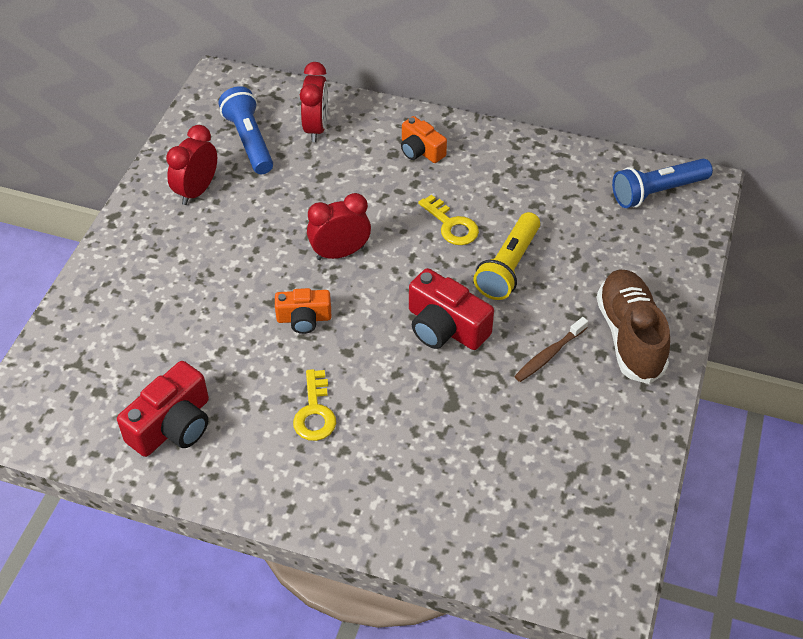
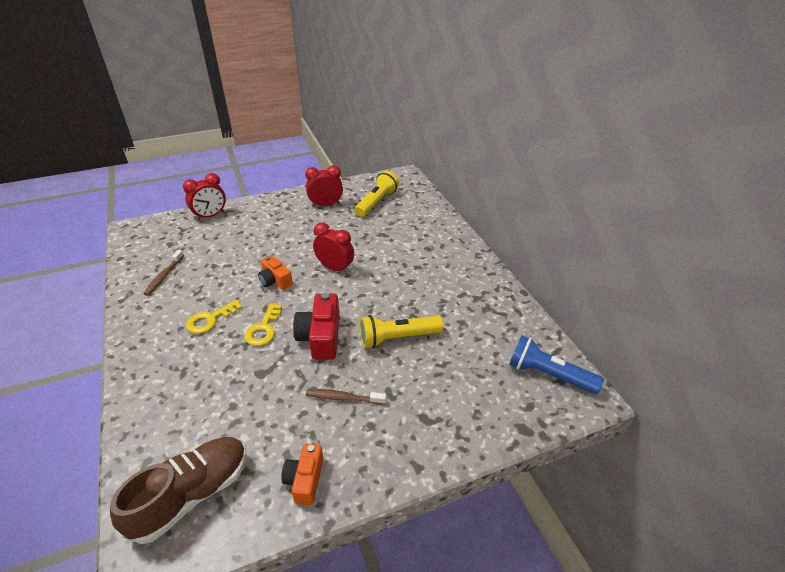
camera: 50 degrees right, 10 degrees down
red camera [117,361,209,457] -> brown toothbrush [144,250,184,296]
blue flashlight [219,86,273,174] -> yellow flashlight [355,171,399,217]
red clock [300,62,328,142] -> red clock moved to [183,173,226,221]
orange camera [401,116,447,163] -> orange camera moved to [281,444,323,505]
yellow key [418,195,479,245] -> yellow key moved to [244,303,282,346]
brown shoe [597,269,670,384] -> brown shoe moved to [110,437,247,544]

